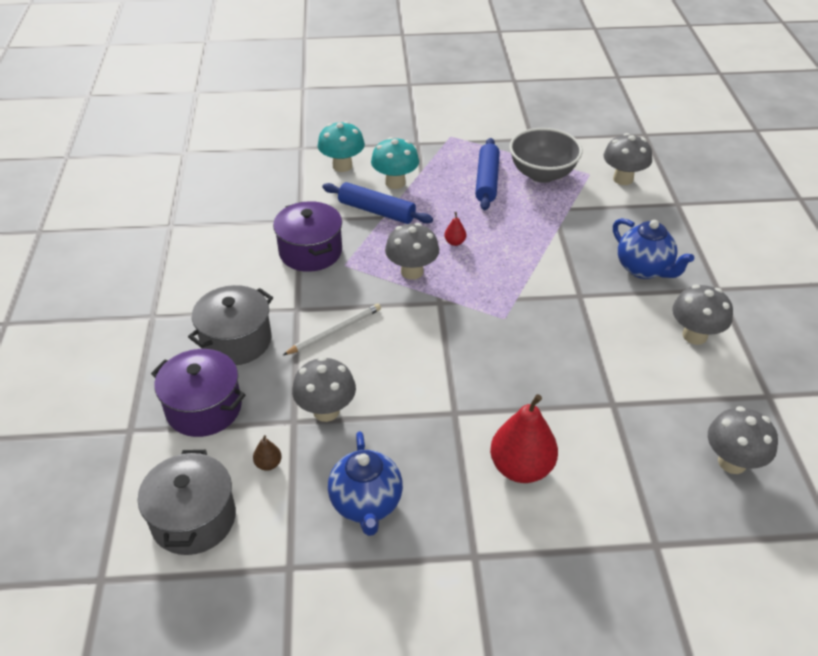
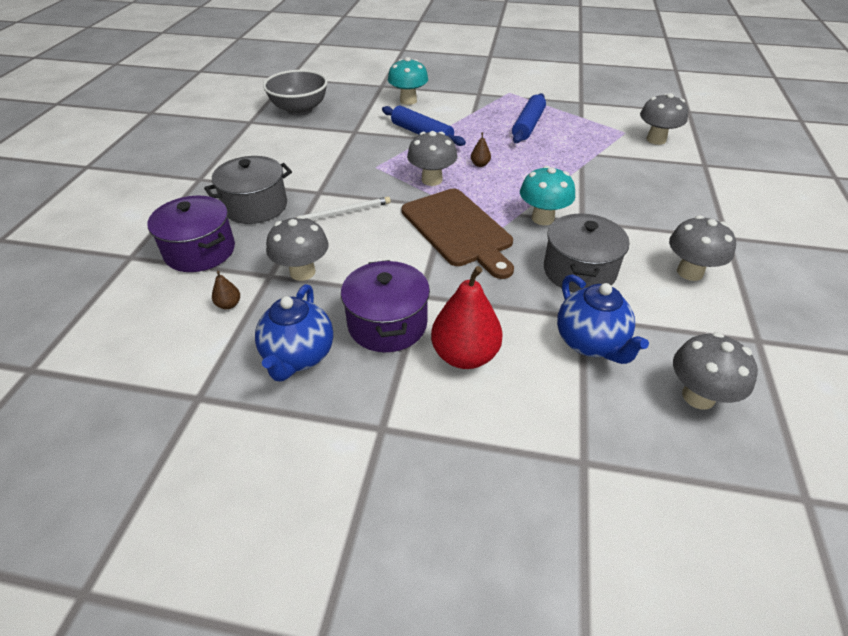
camera: 15 degrees right, 0 degrees up
grey pot [138,450,236,555] -> grey pot moved to [544,213,629,293]
purple pot [273,201,342,272] -> purple pot moved to [341,260,430,352]
turquoise mushroom [371,137,419,189] -> turquoise mushroom moved to [520,166,575,225]
red pear [444,212,466,246] -> brown pear [471,132,491,167]
grey bowl [509,128,582,183] -> grey bowl moved to [263,70,328,116]
blue teapot [613,218,694,279] -> blue teapot moved to [557,274,649,364]
none -> brown cutting board [401,189,514,279]

